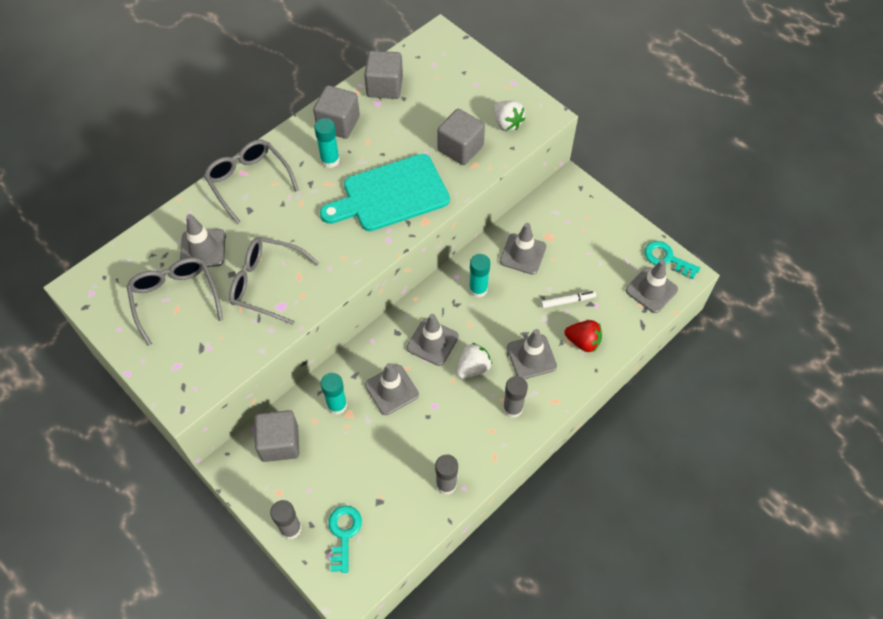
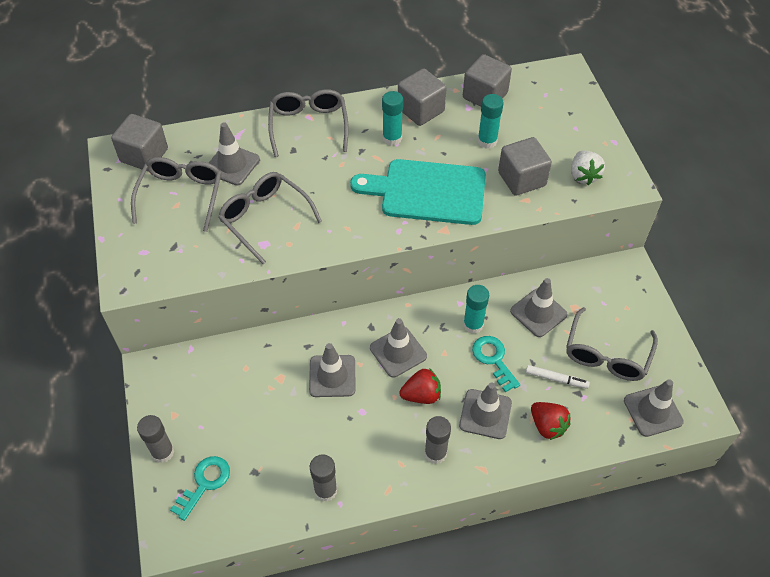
camera: 30 degrees right, 5 degrees down
grey cube [254,410,299,462] -> grey cube moved to [111,114,168,171]
turquoise glue stick [321,373,347,415] -> turquoise glue stick moved to [478,94,504,149]
white strawberry [457,343,492,379] -> red strawberry [399,368,441,404]
turquoise key [644,241,700,279] -> turquoise key moved to [472,336,520,392]
none -> grey glasses [566,307,658,381]

